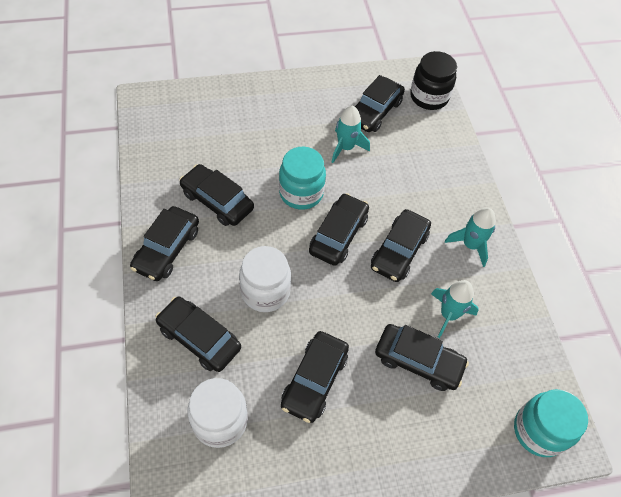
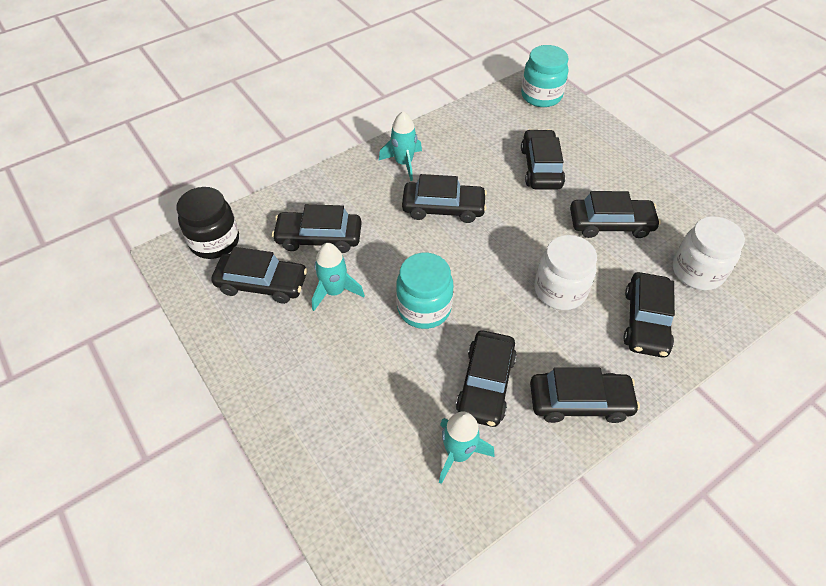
camera: 110 degrees left, 5 degrees down
black car [309,193,369,266] -> black car moved to [272,204,362,253]
turquoise rocket [431,280,479,338] -> turquoise rocket moved to [439,411,494,484]

